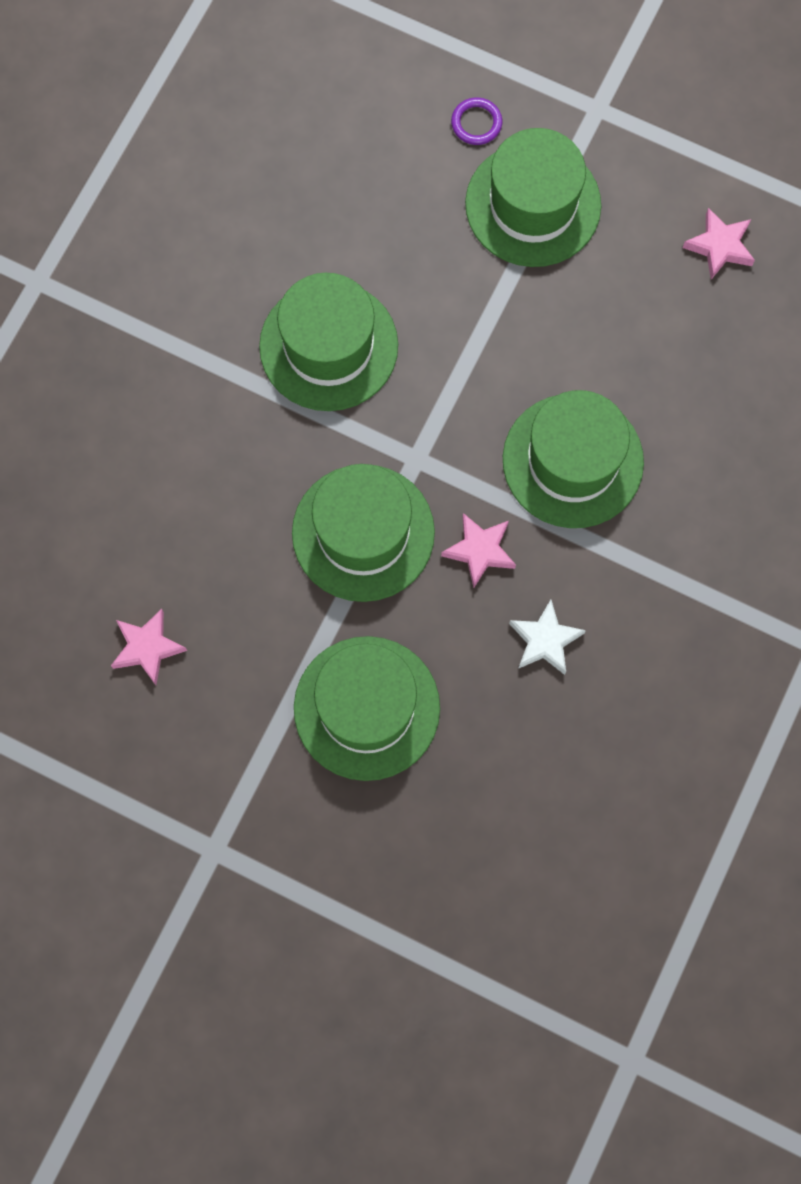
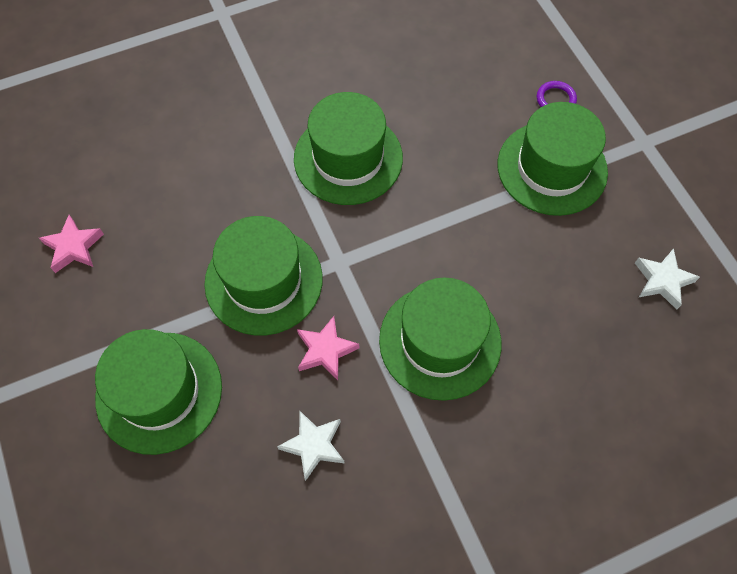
camera: 40 degrees right, 10 degrees down
pink star [683,208,755,280] -> white star [635,248,700,310]

